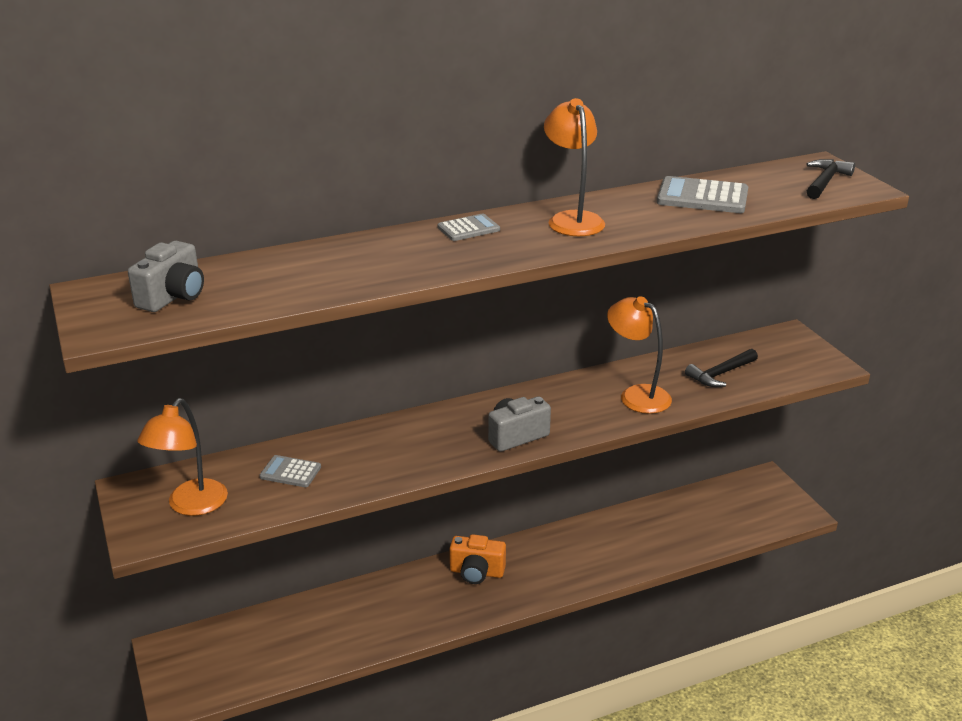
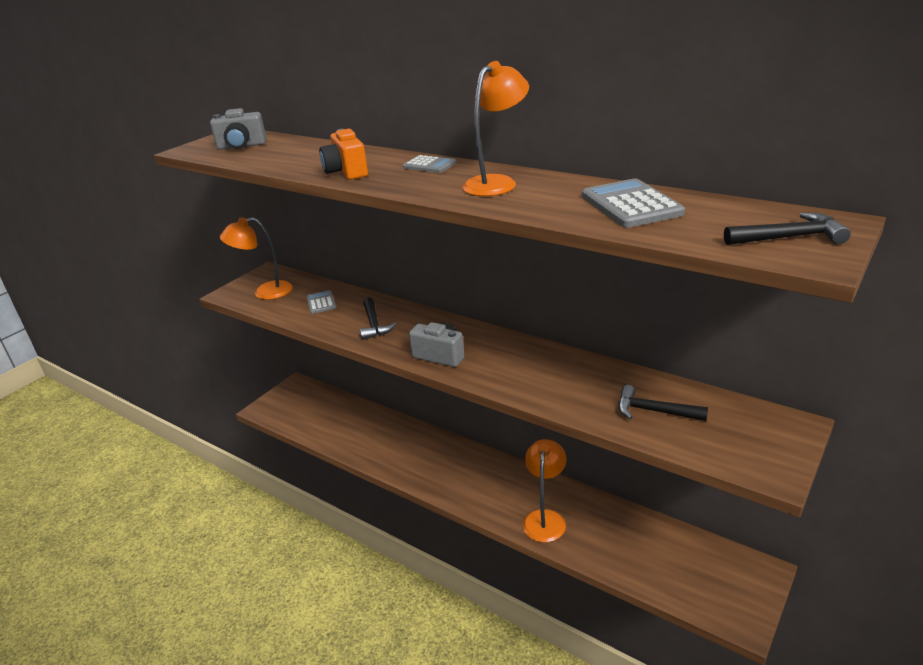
camera: 60 degrees right, 0 degrees up
orange camera [450,534,506,584] -> orange camera moved to [319,129,368,180]
orange lamp [607,296,672,414] -> orange lamp moved to [522,439,566,542]
none -> black hammer [360,297,396,340]

